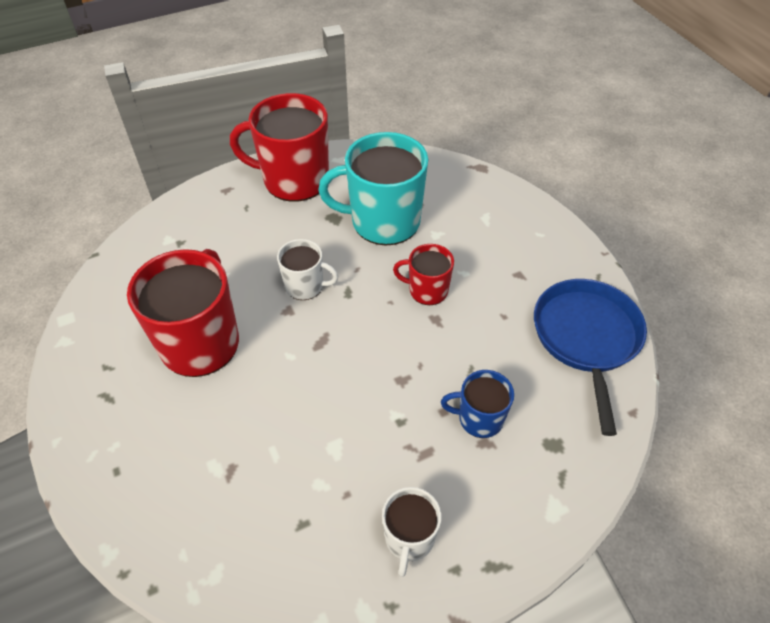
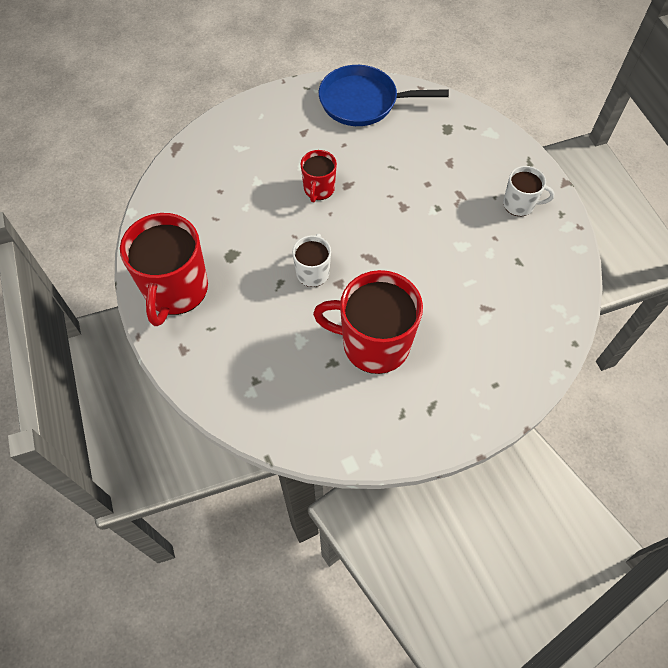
camera: 90 degrees left, 10 degrees up
turquoise mug [318,132,428,245] -> none
blue mug [441,370,514,438] -> none

